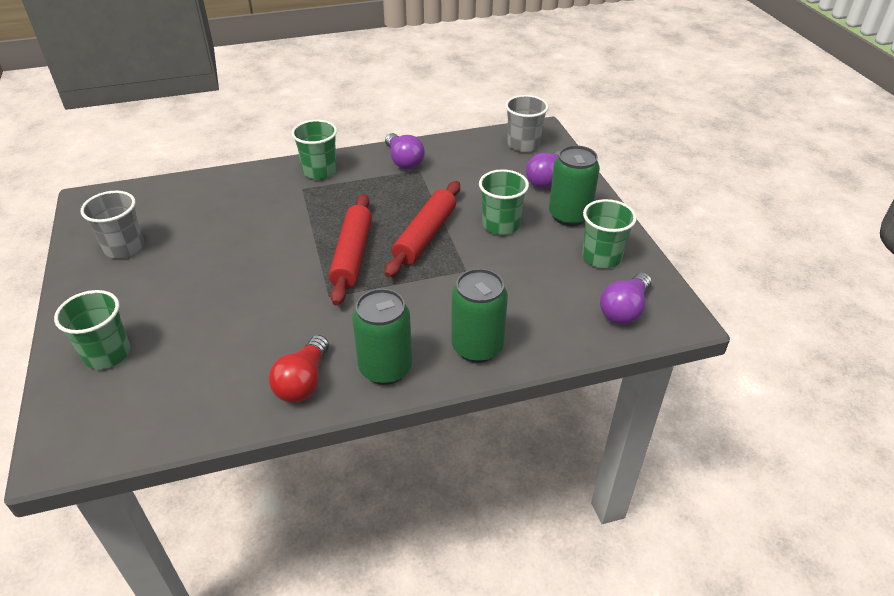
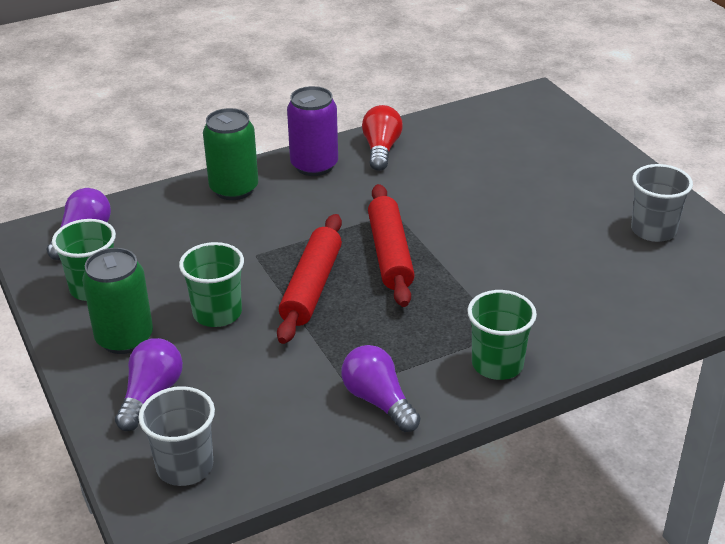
camera: 170 degrees right, 5 degrees down
green cup [54,290,130,369] -> none
green can [352,289,412,385] -> purple can [287,86,338,176]

